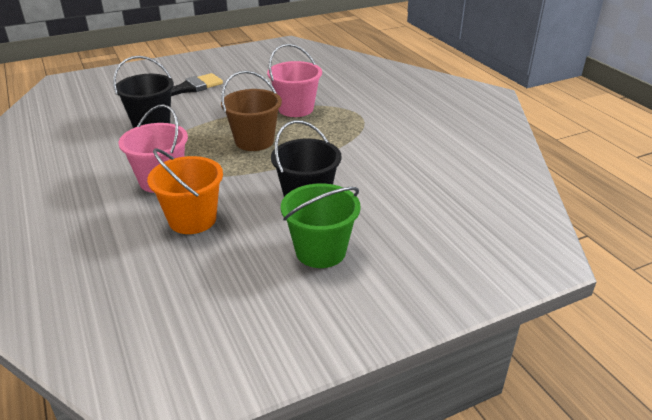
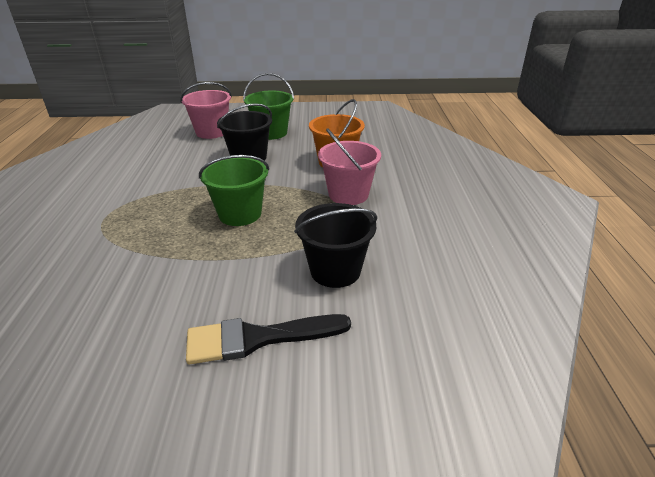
camera: 155 degrees left, 0 degrees up
brown bucket [221,71,282,151] -> green bucket [199,155,269,226]
pink bucket [267,44,322,117] -> pink bucket moved to [180,82,232,139]

